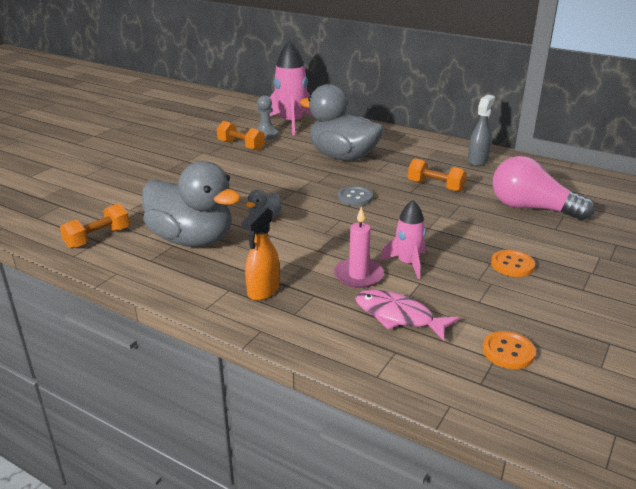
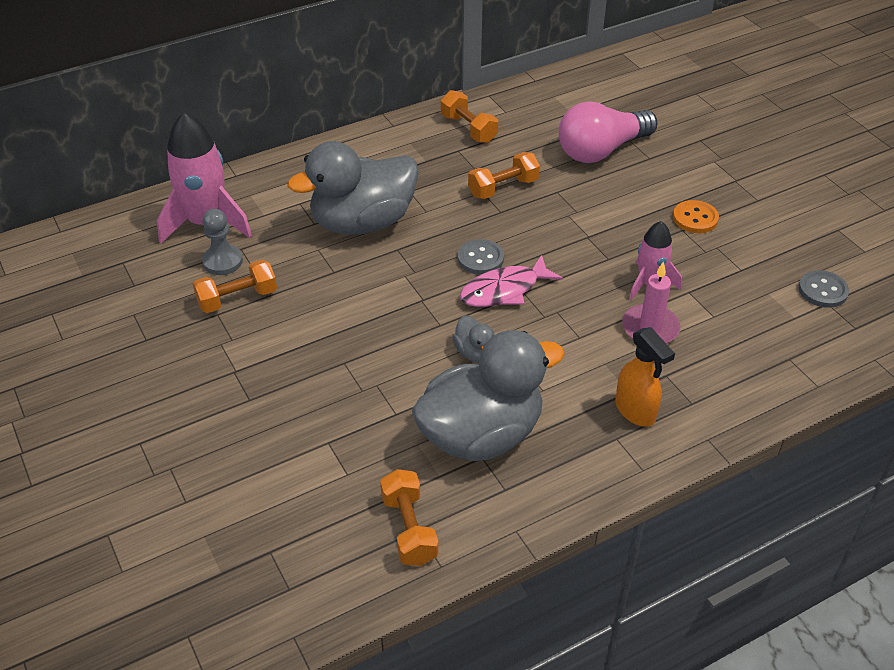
camera: 60 degrees left, 15 degrees up
pink fish [355,290,459,341] -> pink fish moved to [460,255,563,307]
grey spray bottle [468,95,495,166] -> orange dumbbell [441,90,498,143]
orange button [483,331,536,369] -> grey button [799,270,849,308]

